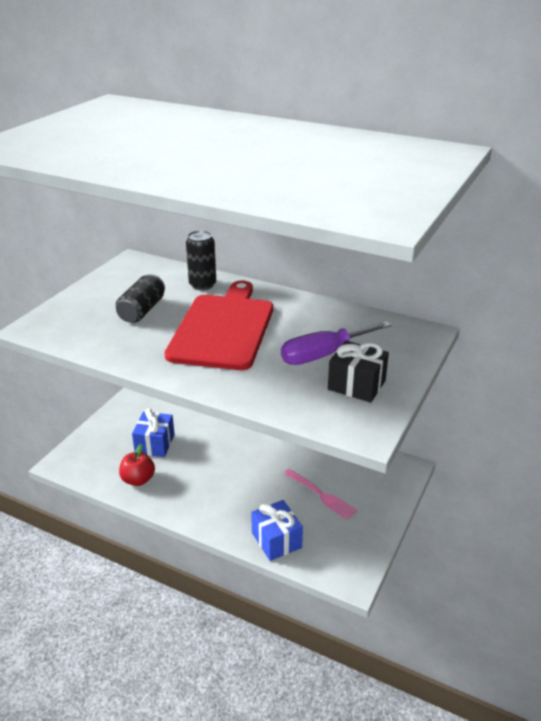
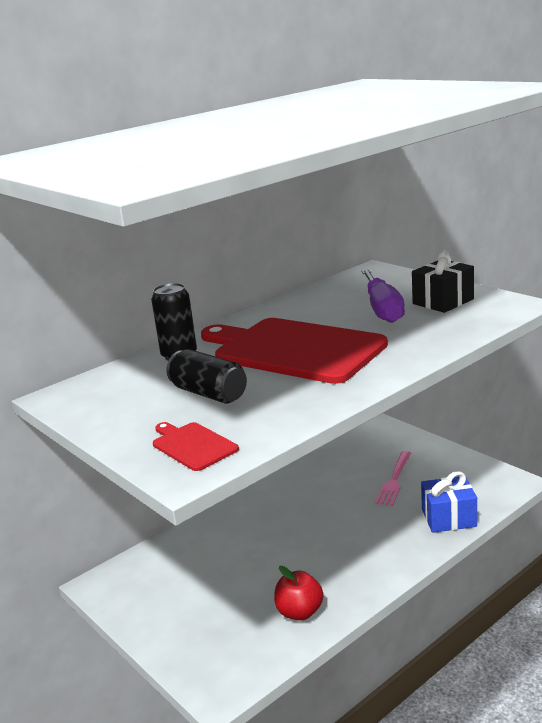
camera: 65 degrees left, 10 degrees down
blue gift [132,408,175,457] -> none
pink fork [284,469,357,520] -> pink fork turned 135 degrees clockwise [375,451,411,506]
none -> red cutting board [153,422,239,471]

